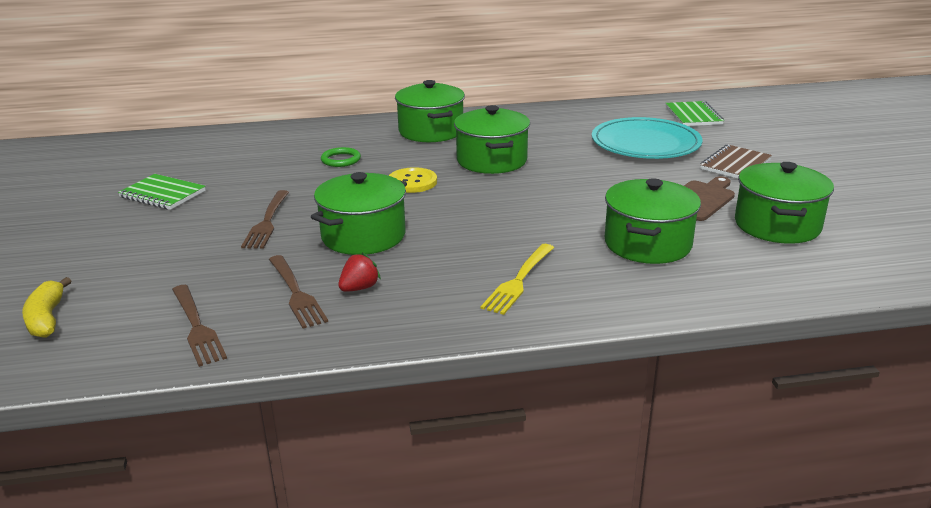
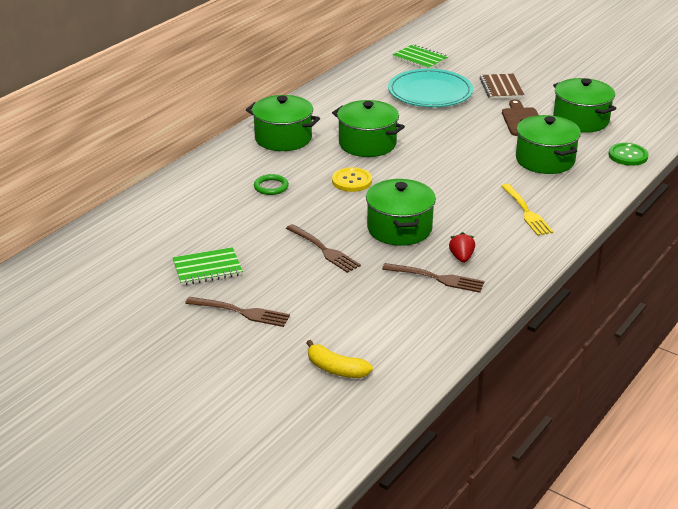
camera: 45 degrees left, 5 degrees up
brown fork [172,285,227,367] -> brown fork moved to [185,297,290,327]
none -> green button [608,143,649,166]

